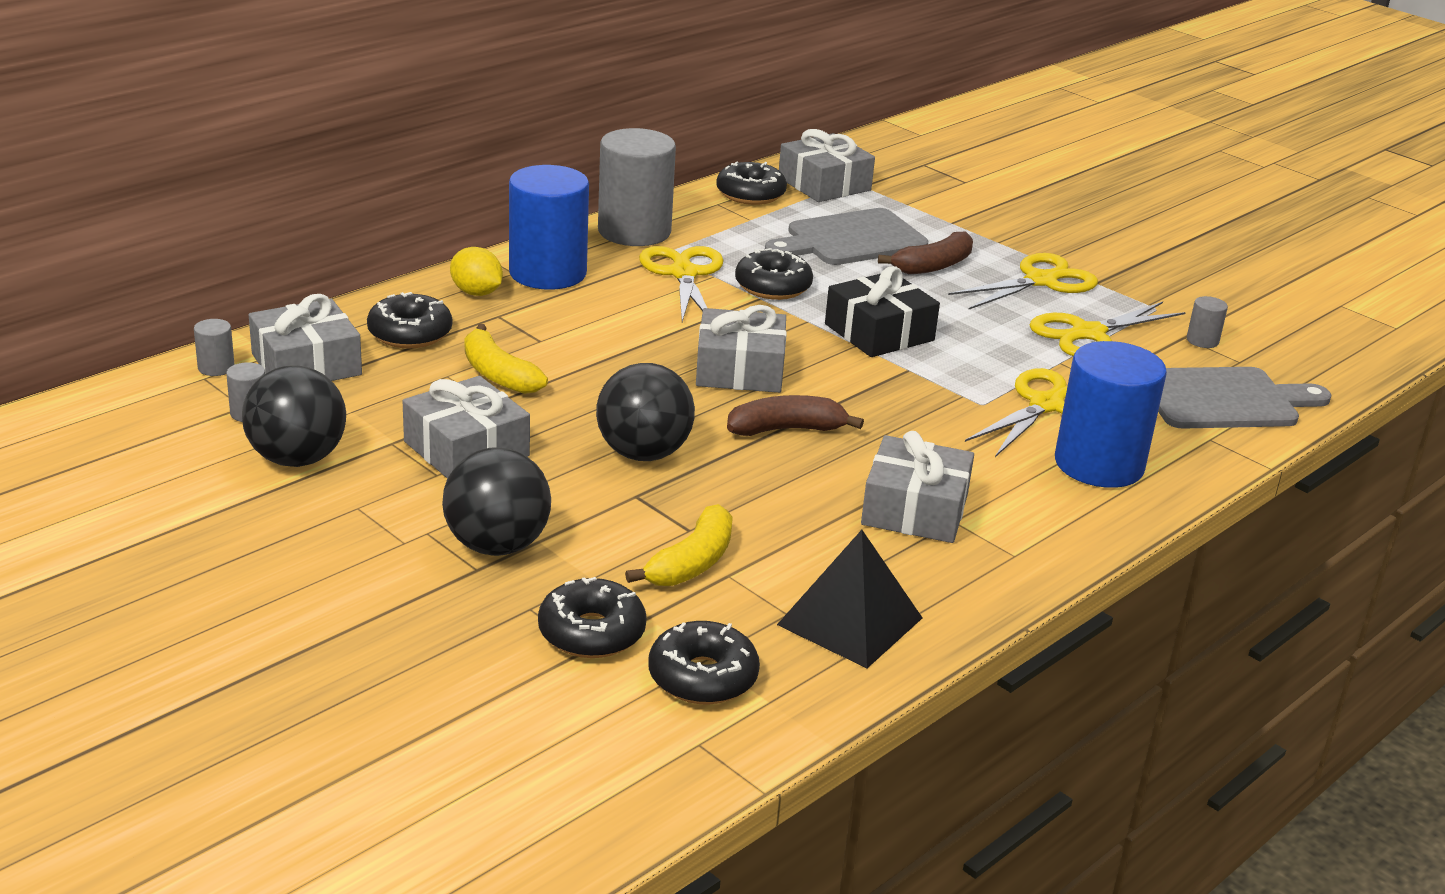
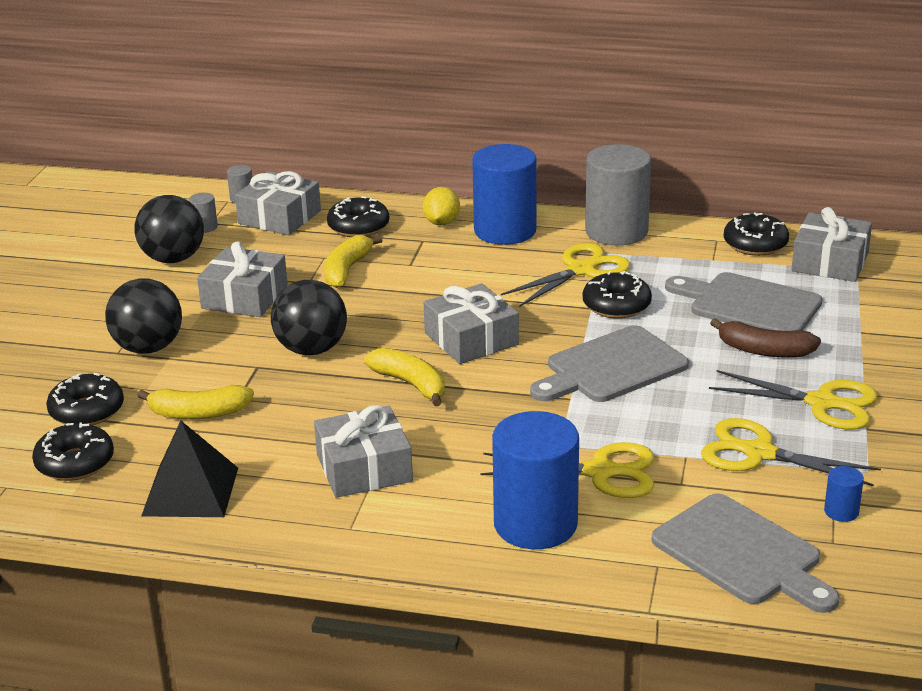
camera: 60 degrees right, 0 degrees up
brown banana [727,395,864,436] -> yellow banana [364,348,445,406]
black gift [825,266,940,357] -> grey cutting board [530,325,689,402]
grey cylinder [1187,296,1228,348] -> blue cylinder [824,466,864,522]

